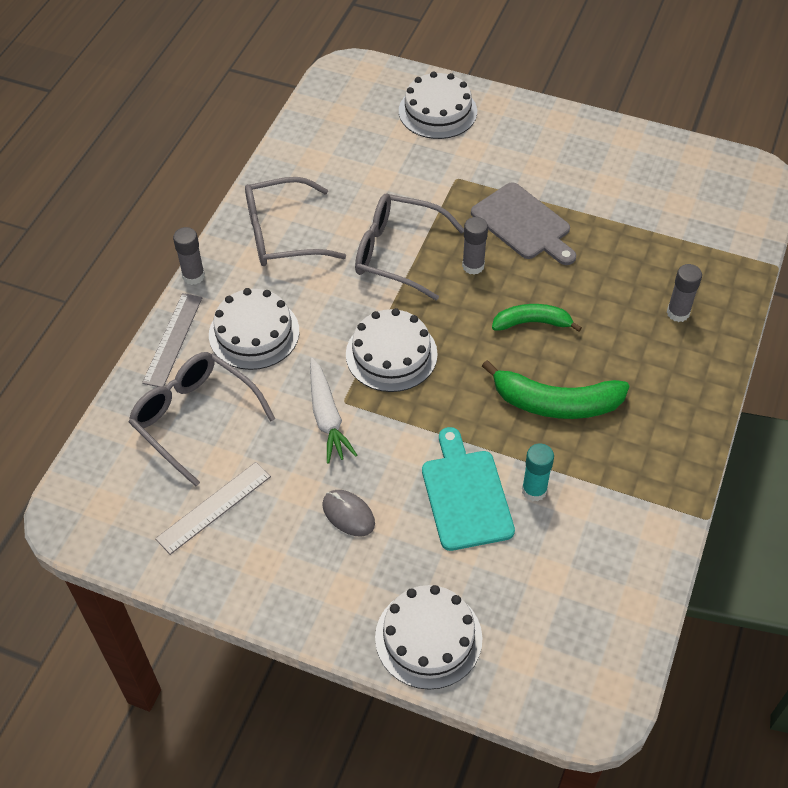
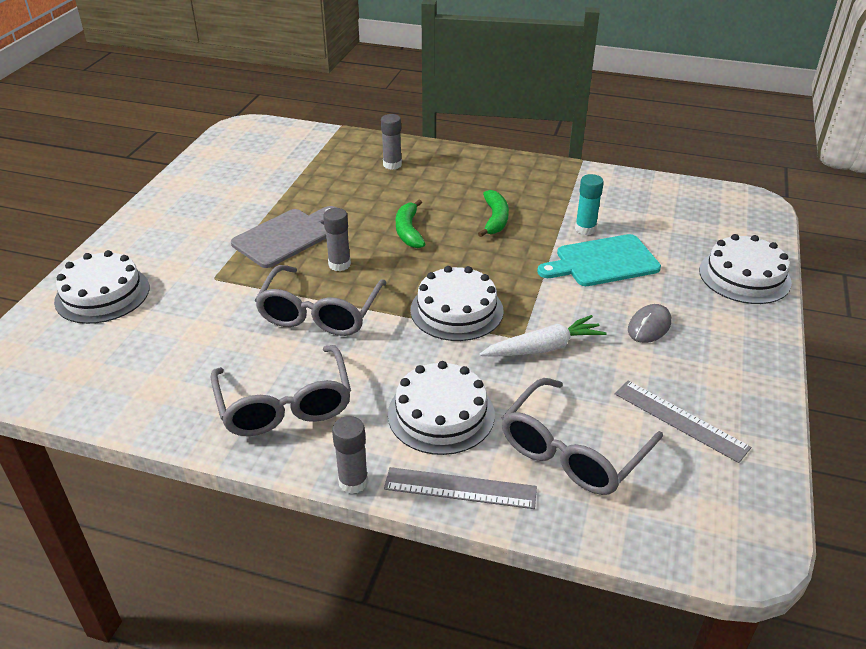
camera: 95 degrees left, 15 degrees down
green banana [482,360,629,419] -> green banana [478,190,509,237], size x0.63

